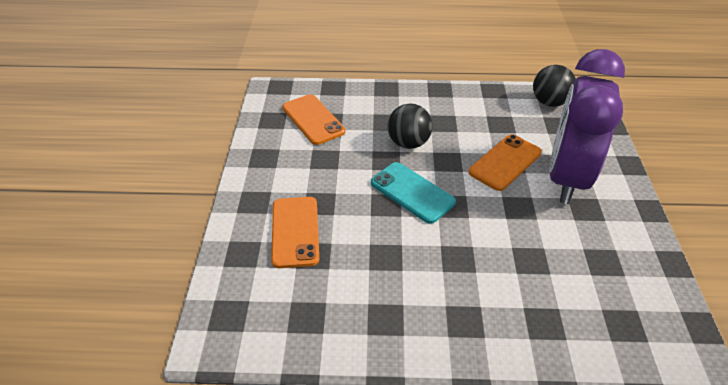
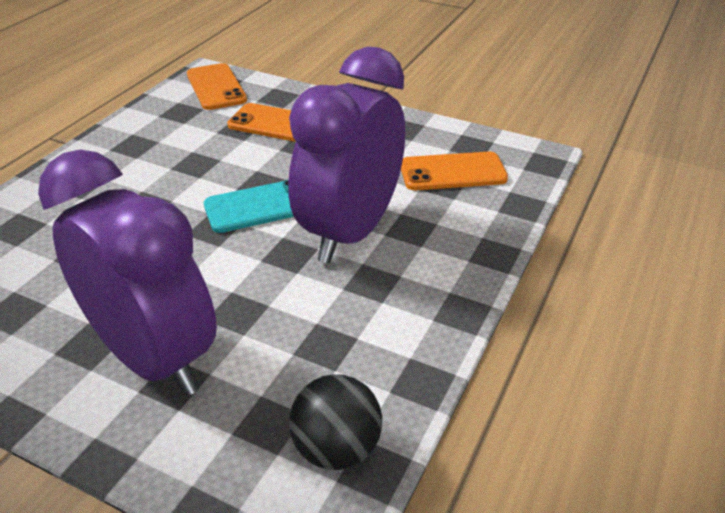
camera: 115 degrees right, 5 degrees down
black ball [387,104,433,149] -> purple clock [288,47,405,264]
orange phone [469,134,542,191] -> orange phone moved to [187,63,247,110]

